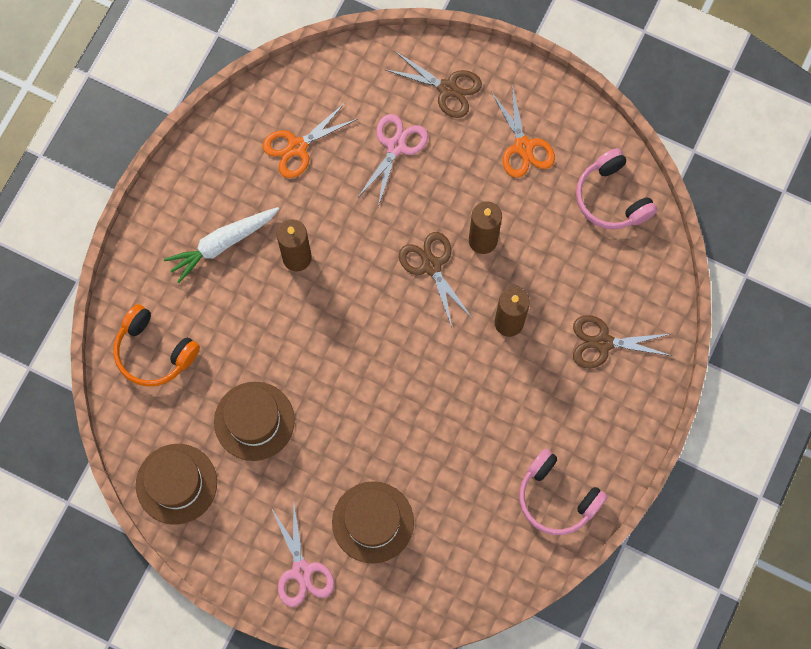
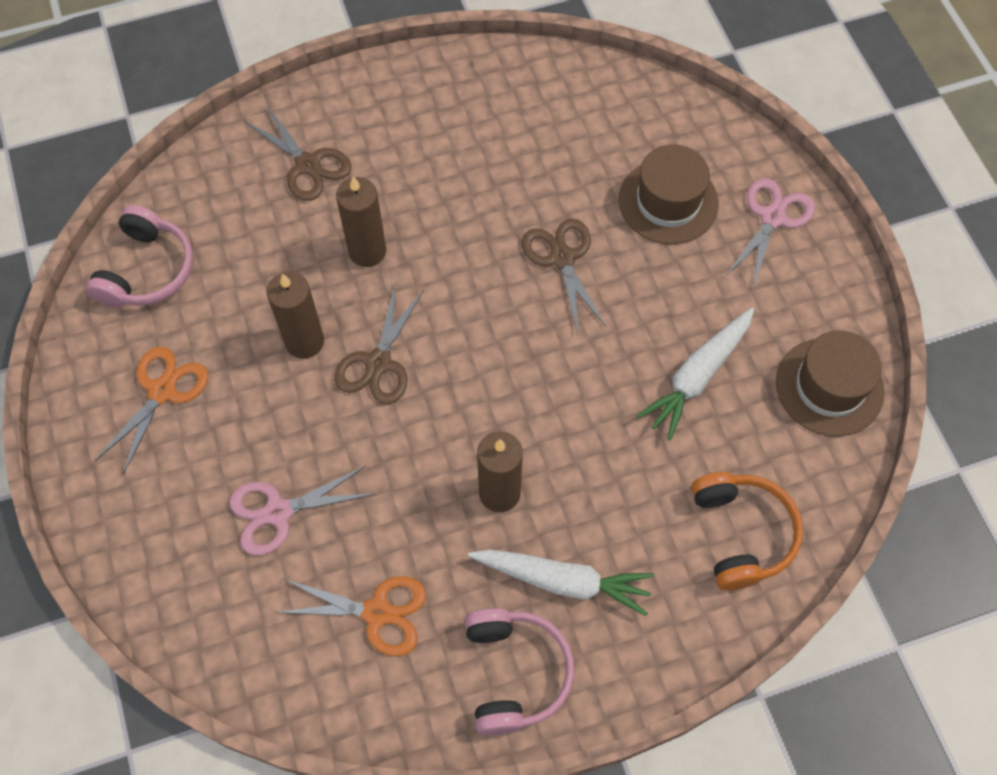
camera: 135 degrees left, 10 degrees down
brown hat [214,382,295,461] -> white carrot [637,307,754,440]
brown scissors [386,51,482,118] -> brown scissors moved to [522,219,607,335]
pink headphones [519,449,608,535] -> pink headphones moved to [465,608,574,735]

